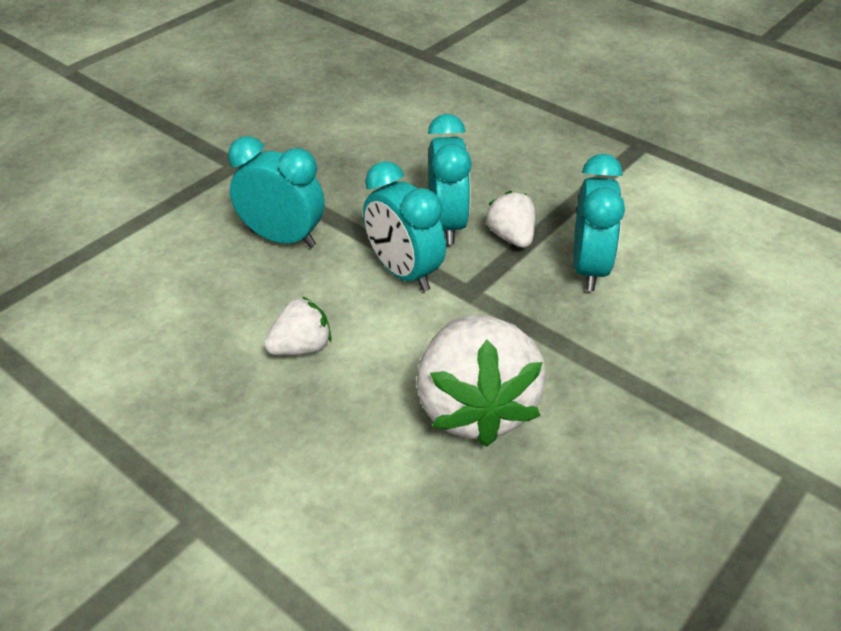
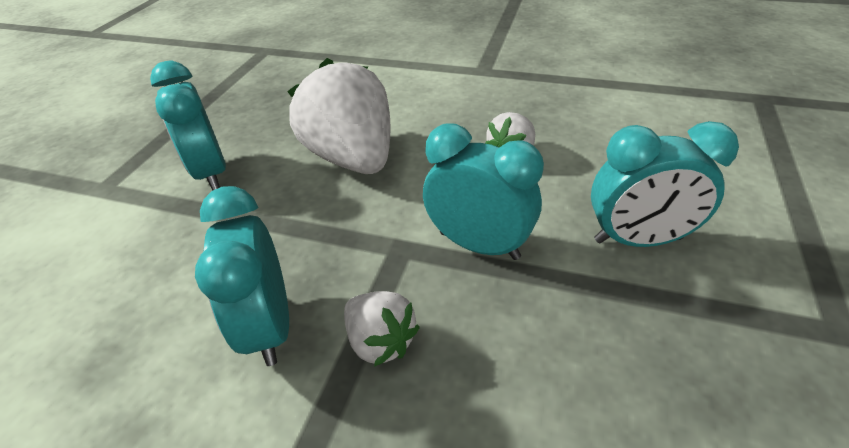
camera: 160 degrees right, 0 degrees up
turquoise clock [428,114,472,245] -> turquoise clock moved to [150,61,226,190]

